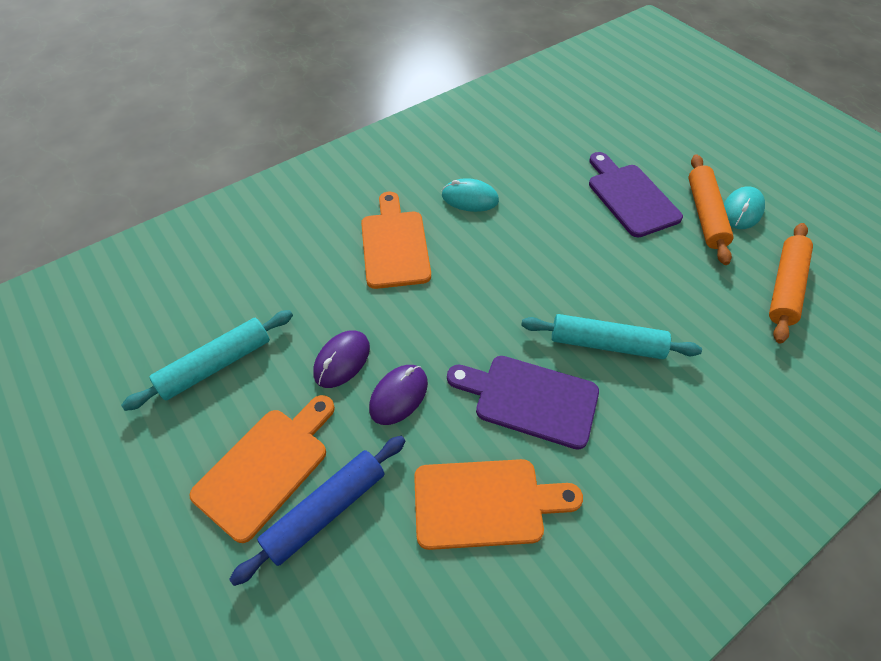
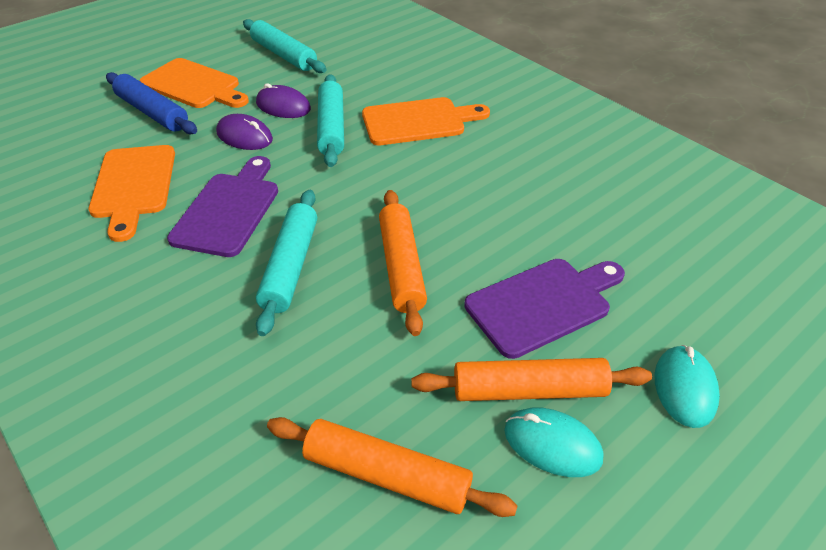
camera: 85 degrees right, 10 degrees down
turquoise mouse [442,178,499,212] -> turquoise mouse moved to [654,345,720,428]
none -> turquoise rolling pin [317,74,344,167]
none -> orange rolling pin [379,190,427,336]

